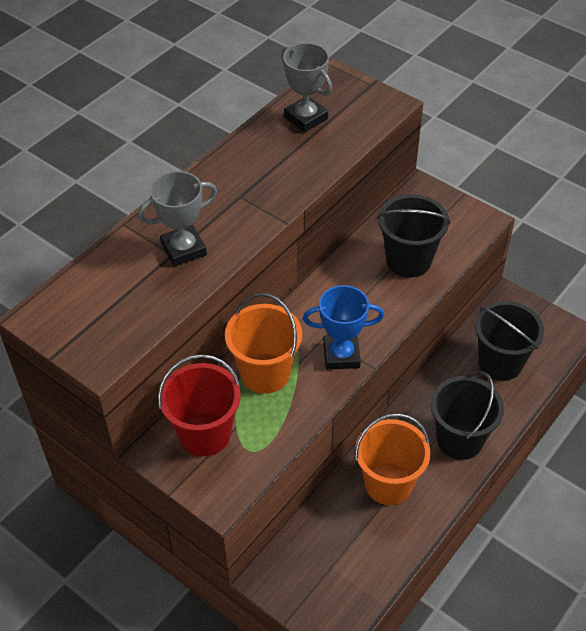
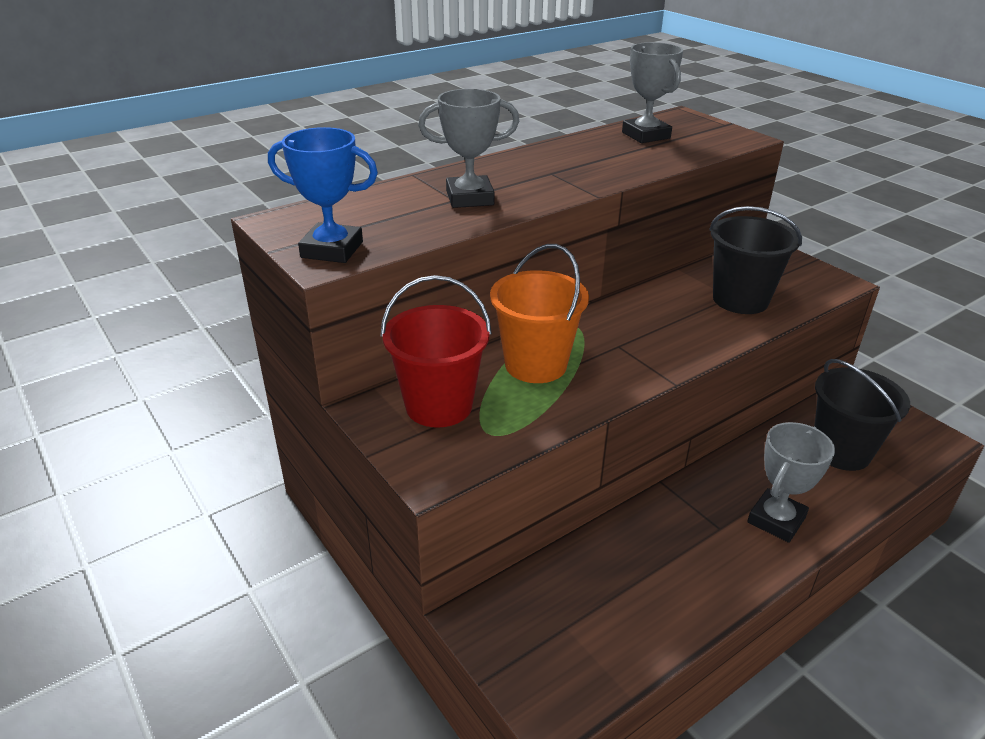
camera: 15 degrees right, 15 degrees down
blue trophy [303,285,384,370] -> blue trophy moved to [268,127,378,263]
orange bucket [355,413,431,505] -> none
black bucket [431,371,504,460] -> grey trophy [747,422,835,543]

